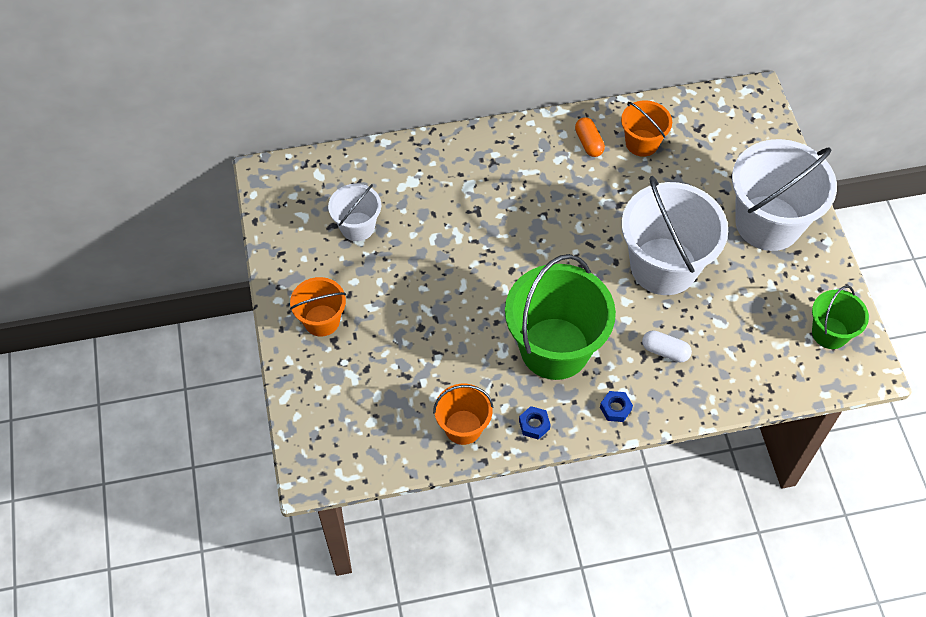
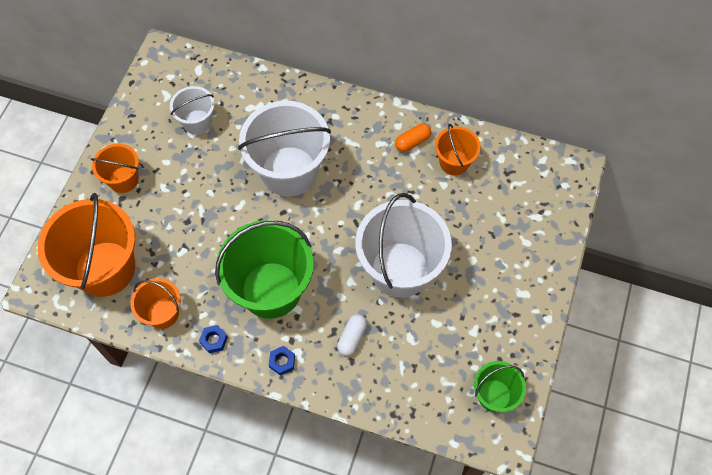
camera: 30 degrees right, 5 degrees up
orange capsule [575,117,605,157] -> orange capsule turned 45 degrees clockwise [395,123,431,152]
white capsule [642,330,692,362] -> white capsule turned 60 degrees clockwise [337,314,367,356]
white bucket [732,139,837,251] -> white bucket moved to [238,101,331,196]
none -> orange bucket [38,193,135,297]

